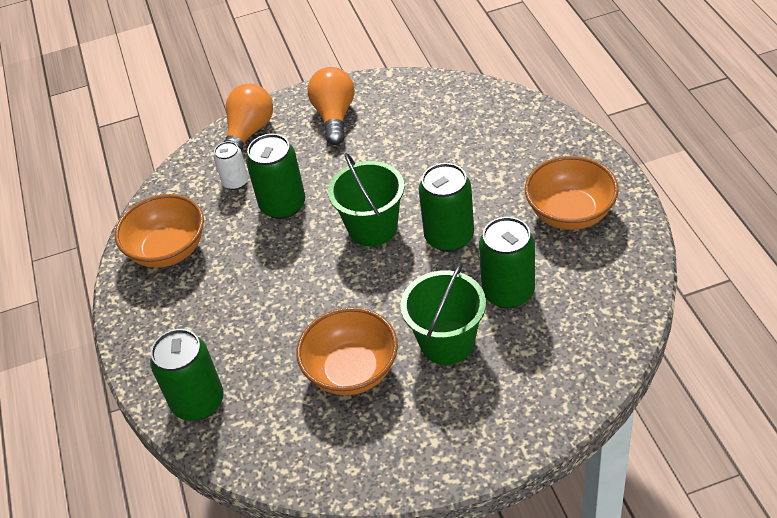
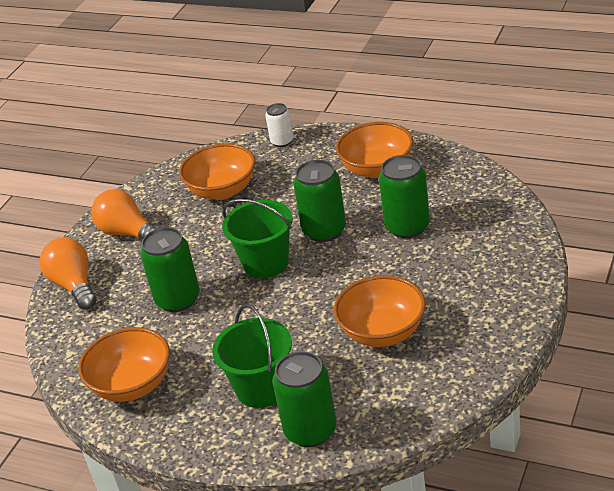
camera: 50 degrees left, 10 degrees down
white can [214,141,248,190] -> white can moved to [265,103,294,147]
green bucket [401,263,486,365] -> green bucket moved to [212,304,292,408]
none -> orange bowl [179,143,255,200]

